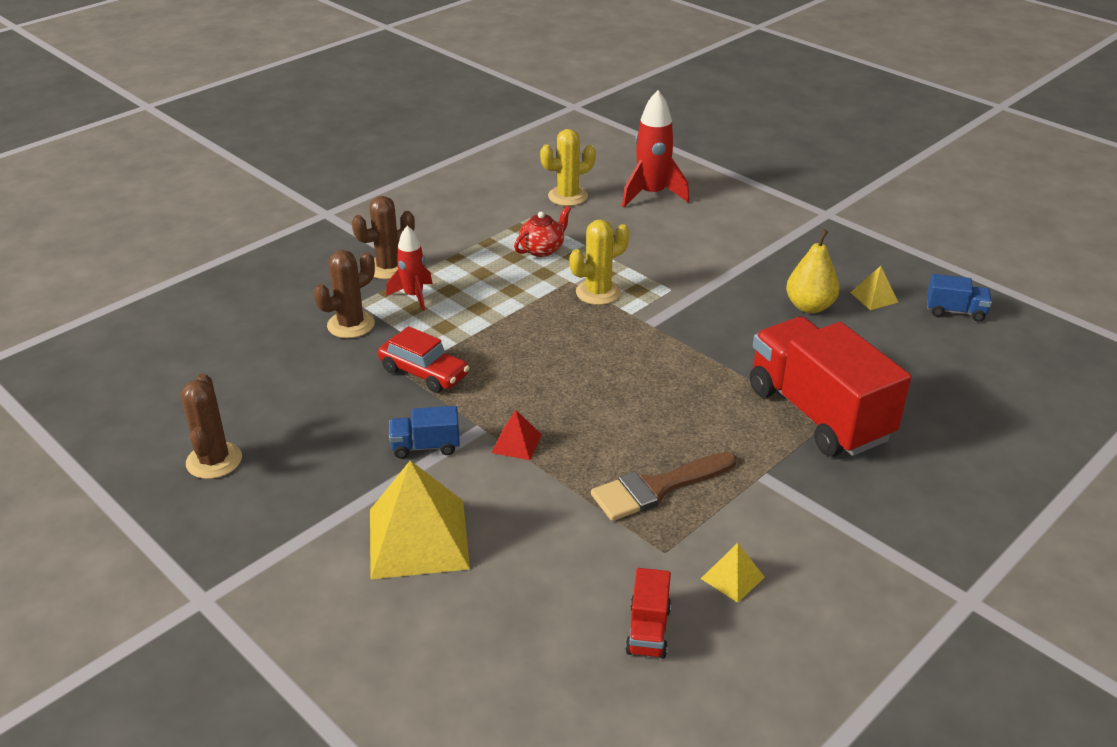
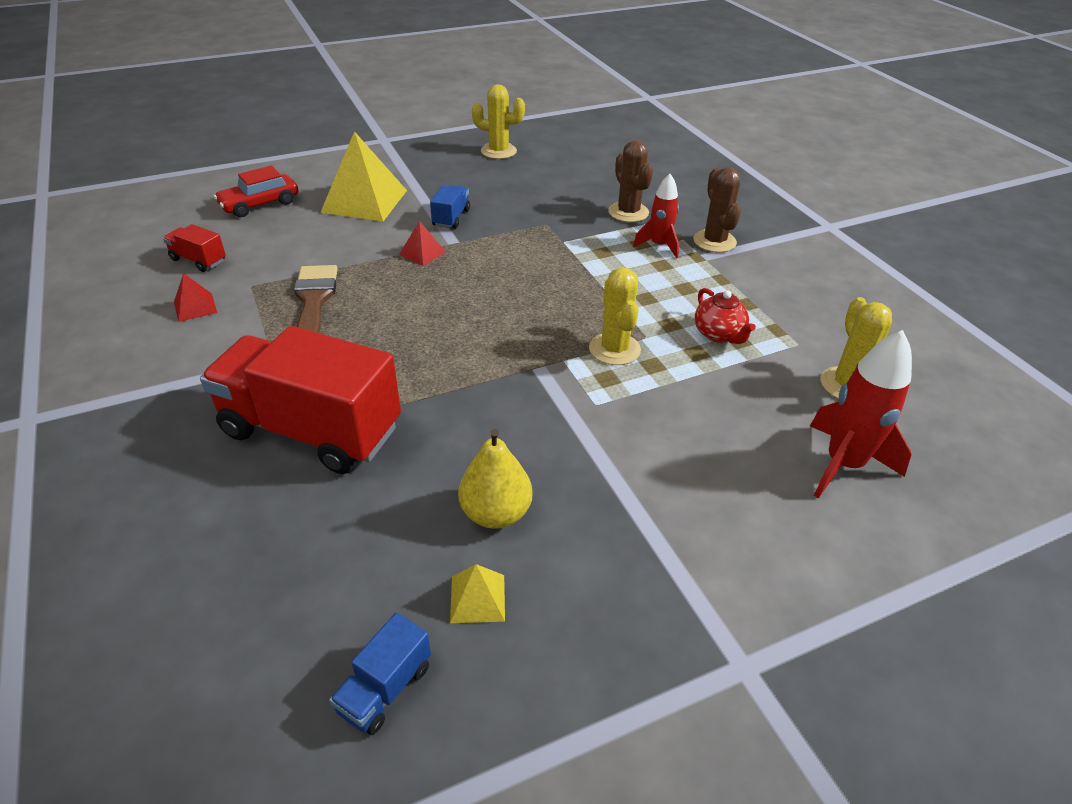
camera: 110 degrees right, 5 degrees up
brown cactus [181,374,242,479] -> yellow cactus [472,84,525,159]
red car [378,326,470,393] -> red car moved to [214,165,298,217]
yellow pyramid [701,543,765,603] -> red pyramid [174,273,217,322]
red truck [750,317,911,457] -> red truck turned 150 degrees counterclockwise [200,326,401,474]

